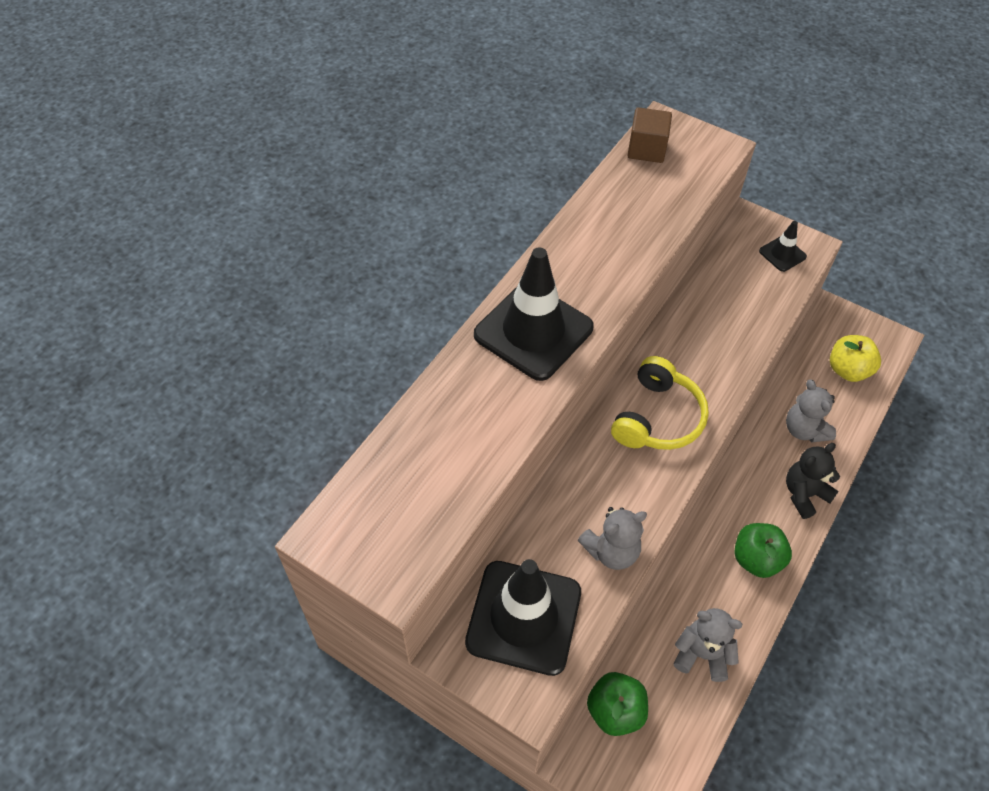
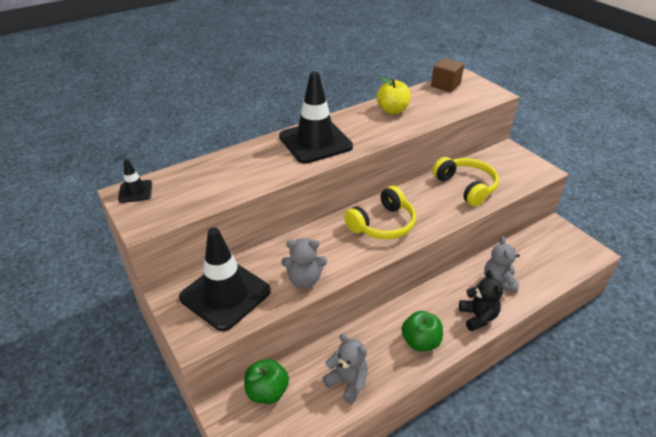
camera: 25 degrees right, 15 degrees down
black traffic cone [759,221,807,272] -> black traffic cone moved to [118,159,152,203]
black teddy bear [786,443,840,519] -> black teddy bear turned 90 degrees clockwise [459,270,503,331]
yellow apple [830,335,881,382] -> yellow apple moved to [376,77,411,114]
none -> yellow headphones [432,157,499,206]

